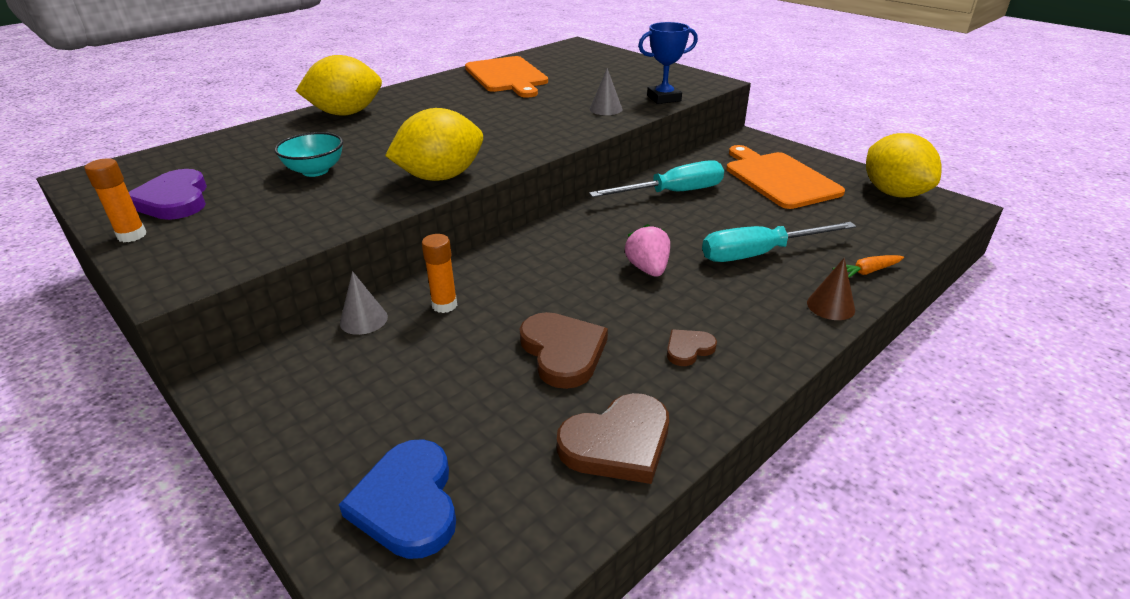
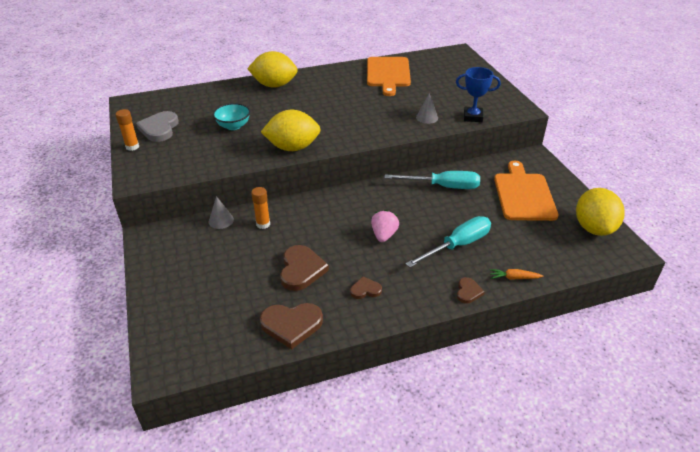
camera: 25 degrees right, 5 degrees up
purple heart [129,169,207,220] -> grey heart [136,111,179,142]
blue heart [339,439,456,559] -> none
turquoise screwdriver [702,222,856,262] -> turquoise screwdriver turned 135 degrees clockwise [406,216,491,268]
brown cone [807,258,855,320] -> brown heart [457,277,485,304]

